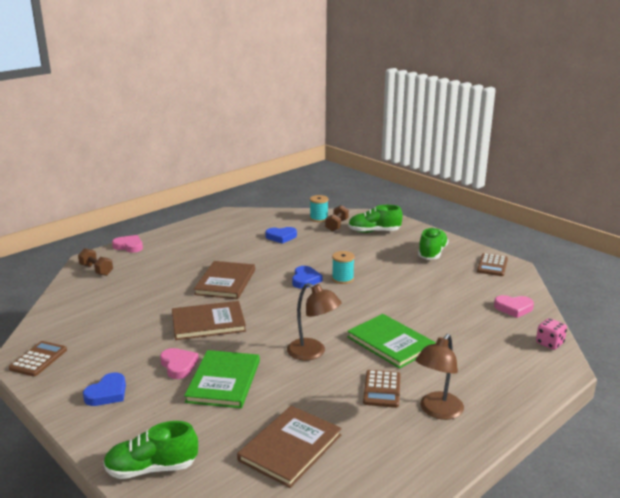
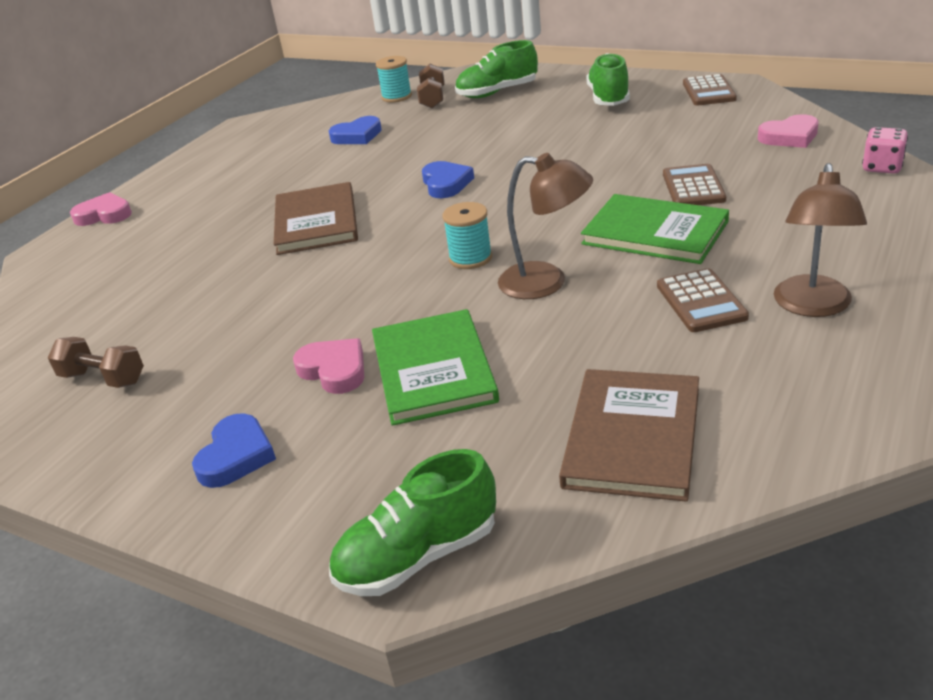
camera: 15 degrees left, 10 degrees up
brown calculator [9,341,67,376] -> brown calculator moved to [663,164,726,205]
brown dumbbell [78,248,113,276] -> brown dumbbell moved to [48,337,144,388]
brown book [172,301,246,340] -> none
turquoise spool [332,251,355,284] -> turquoise spool moved to [442,202,492,269]

